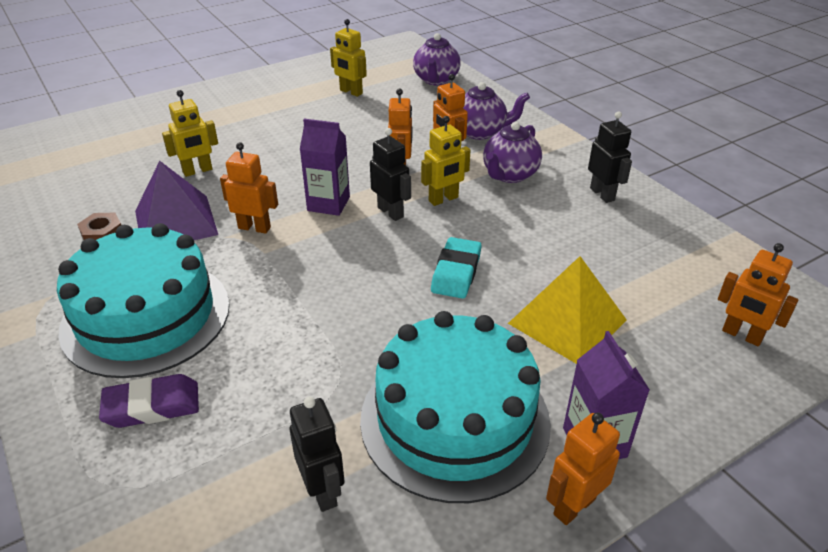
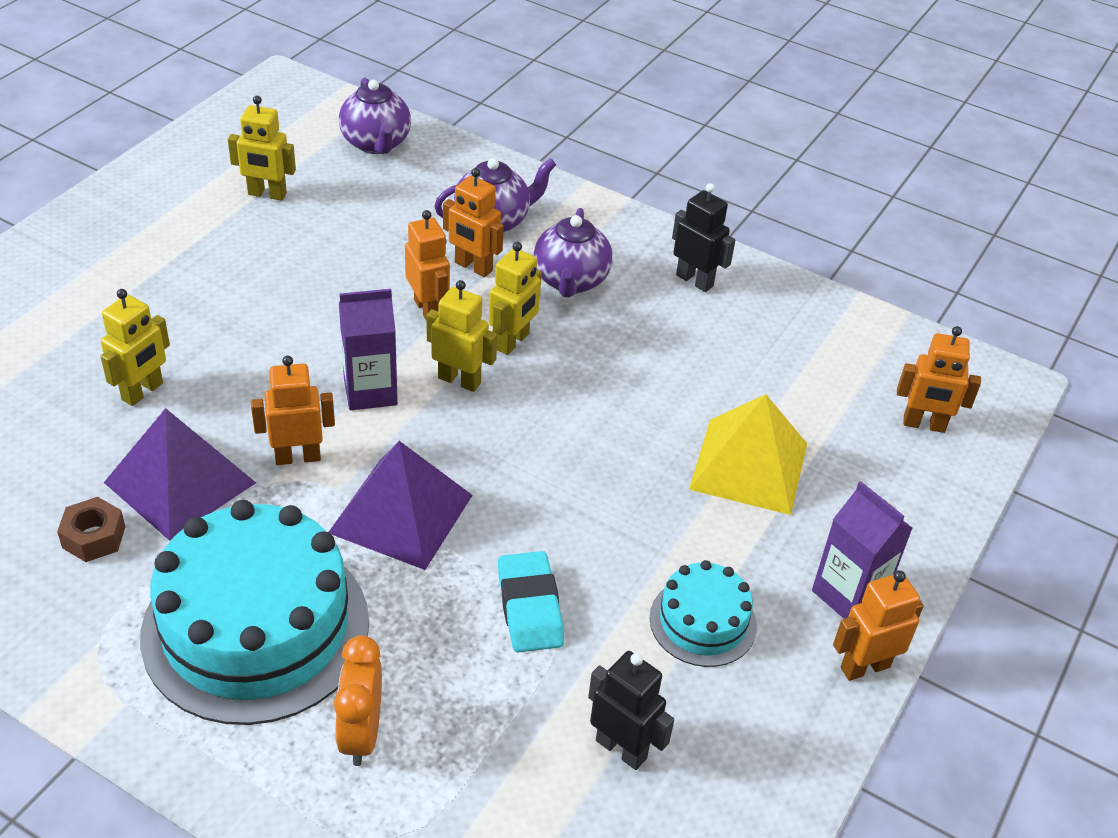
camera: 30 degrees left, 5 degrees up
purple eraser [99,374,199,428] -> orange clock [334,635,382,766]
turquoise cake [360,311,551,503] -> turquoise cake [649,560,757,667], size x0.49
black robot [370,128,411,221] -> yellow robot [426,280,497,392]
turquoise eraser [431,237,482,299] -> turquoise eraser moved to [498,551,564,653]
orange robot [546,412,620,525] -> orange robot turned 45 degrees clockwise [833,570,924,681]
none -> purple pyramid [328,441,473,570]

